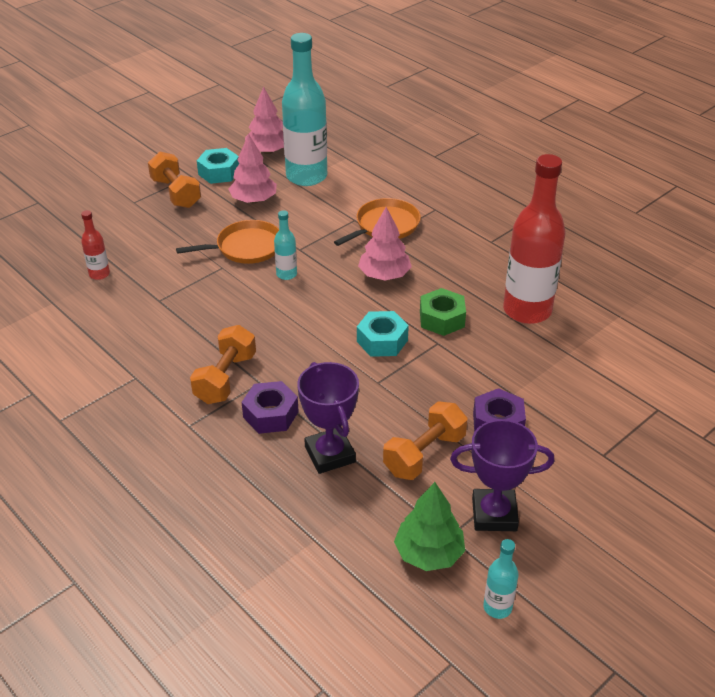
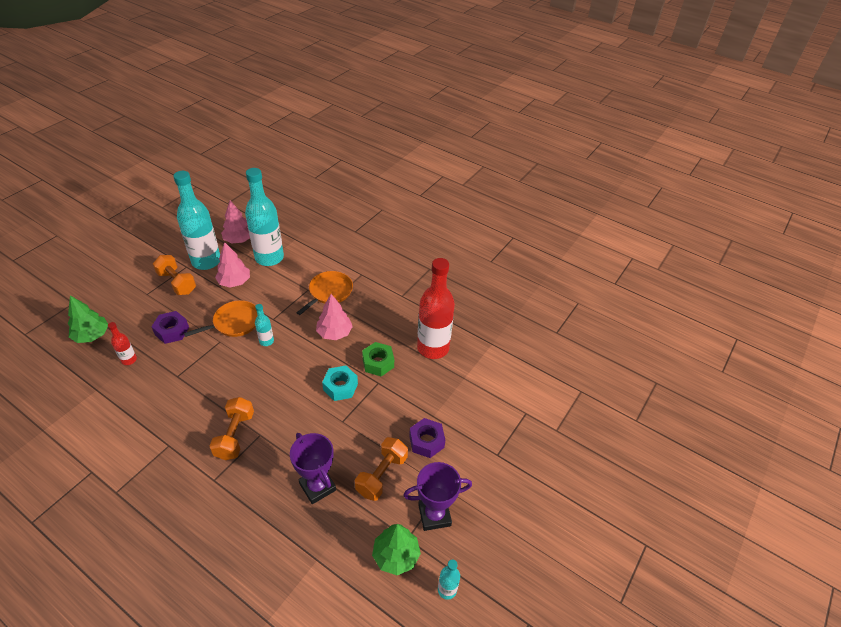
camera: 15 degrees left, 5 degrees up
turquoise nut [197,148,239,184] -> turquoise bottle [173,171,220,270]
purple nut [242,381,299,434] -> purple nut moved to [152,311,189,344]
none -> green tree [68,295,108,343]

